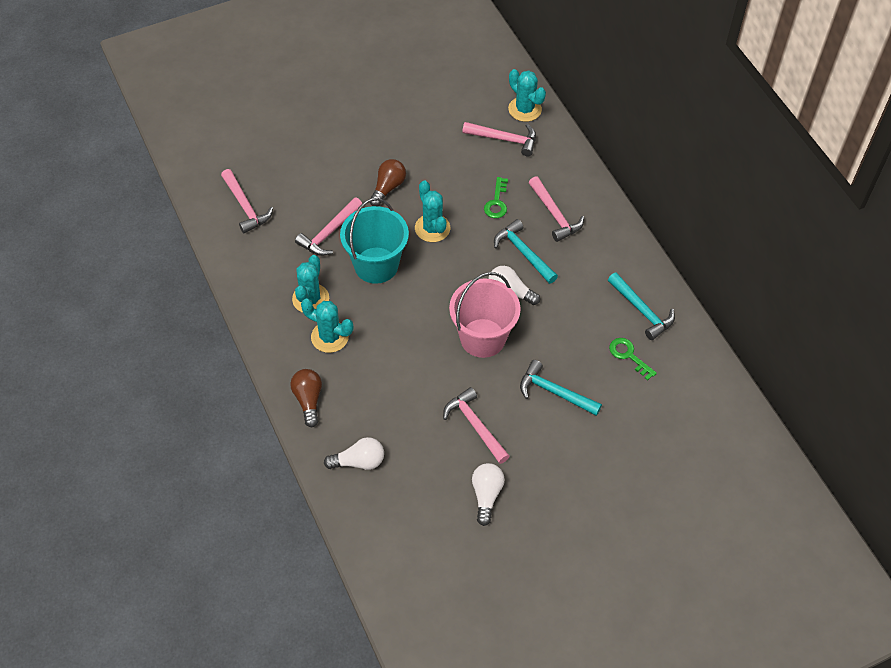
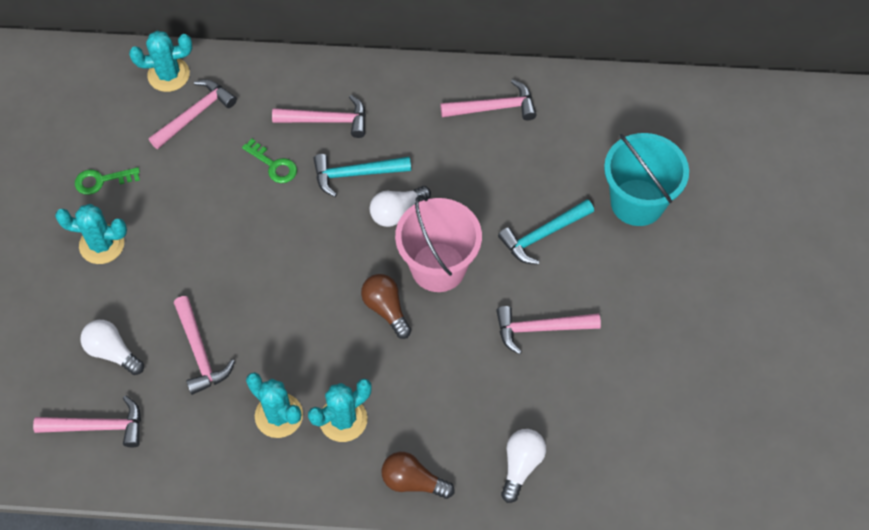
camera: 60 degrees left, 5 degrees up
turquoise bucket [340,198,409,284] -> turquoise bucket moved to [604,133,689,226]
brown light bulb [370,159,406,206] -> brown light bulb moved to [361,274,411,339]
turquoise cactus [415,181,450,242] -> turquoise cactus moved to [55,204,127,264]
white light bulb [472,463,505,526] -> white light bulb moved to [81,320,144,375]
turquoise hammer [608,272,675,340] -> pink hammer [440,80,536,120]
green key [609,338,657,381] -> green key moved to [75,167,140,195]

